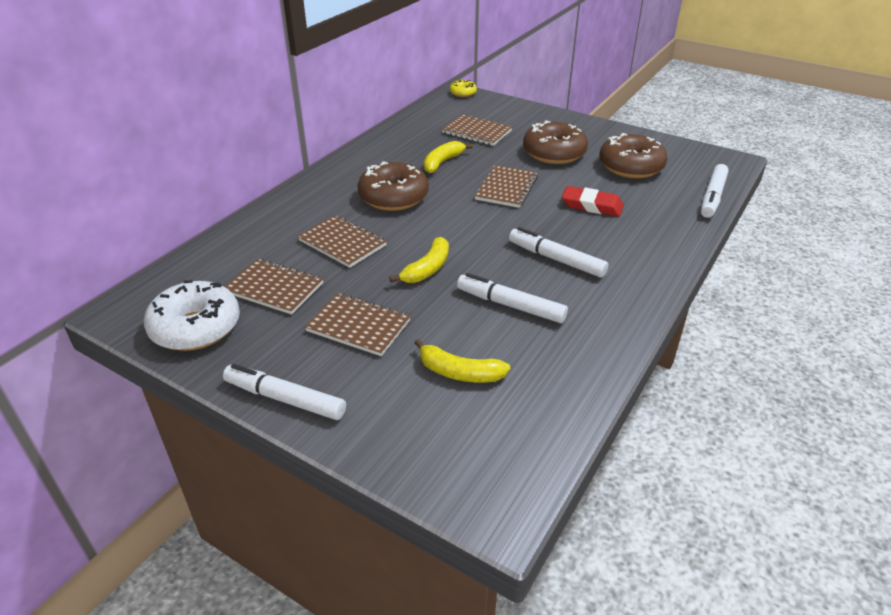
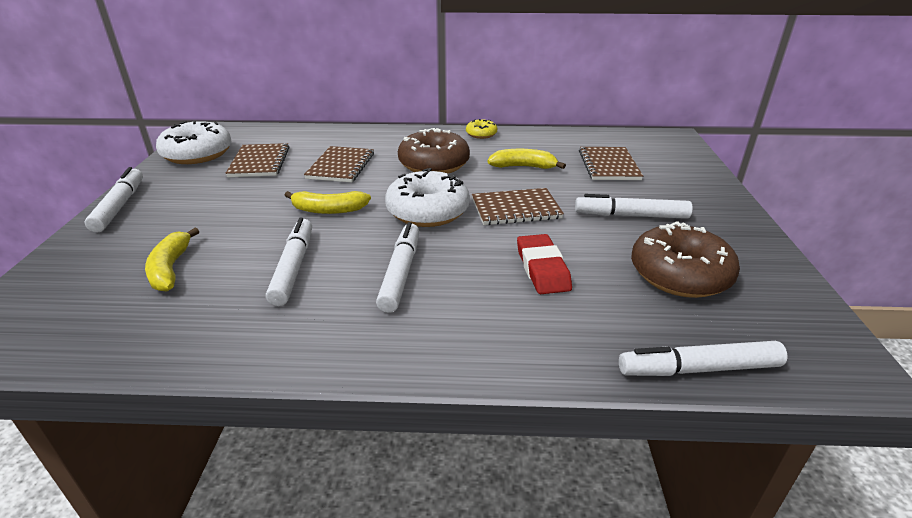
camera: 60 degrees right, 5 degrees down
brown notebook [305,293,411,356] -> none
yellow donut [450,80,477,97] -> yellow donut moved to [466,119,497,139]
brown donut [523,121,588,164] -> white marker [575,194,693,219]
none -> white donut [385,168,470,227]

